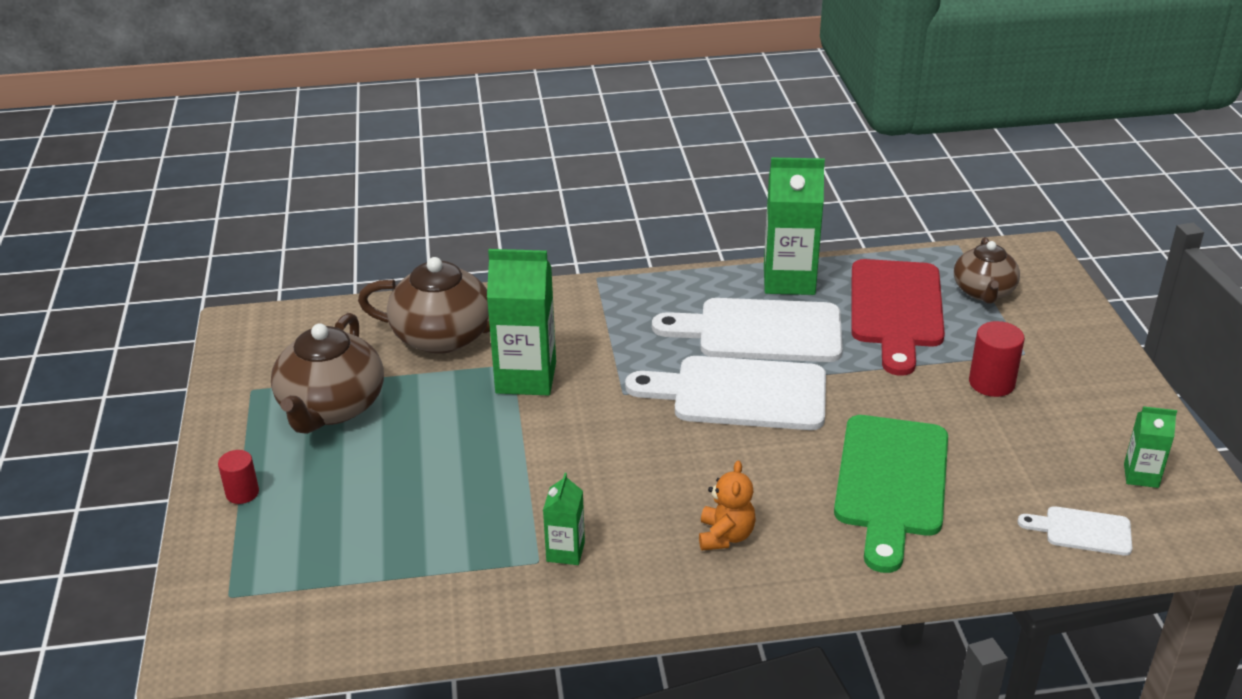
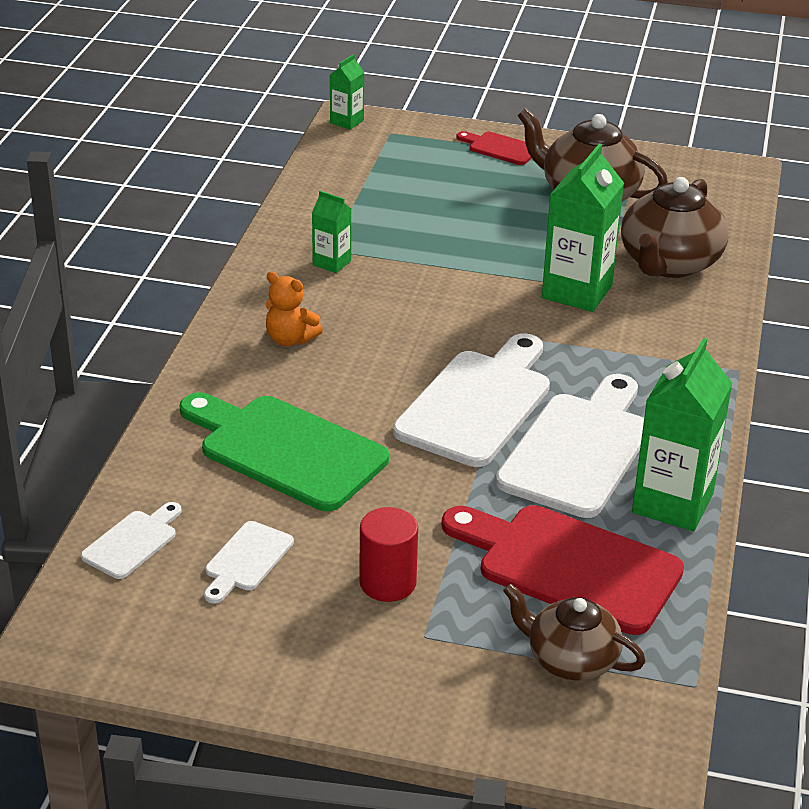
camera: 110 degrees right, 0 degrees up
red cylinder [218,450,259,504] -> red cutting board [456,131,532,165]
green carton [1124,406,1177,488] -> green carton moved to [330,54,364,130]
none -> white cutting board [204,521,294,604]

